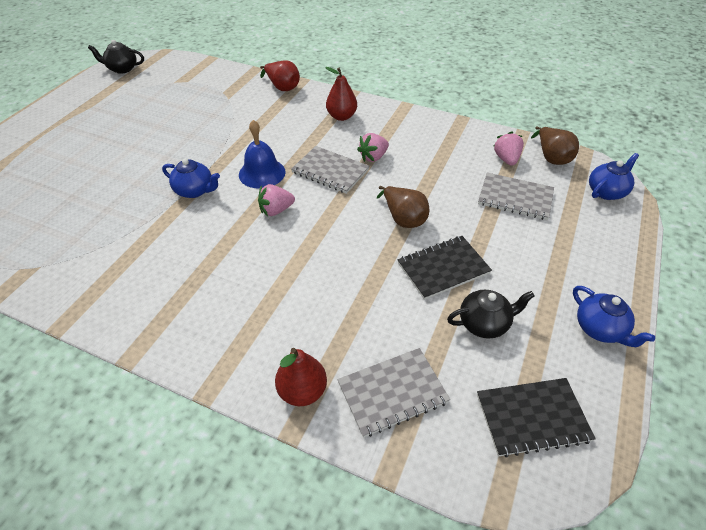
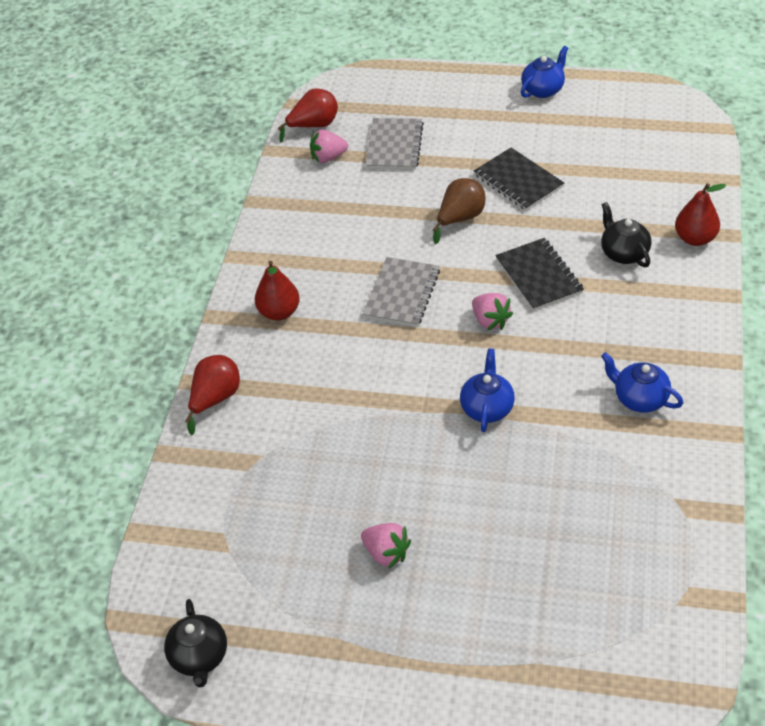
camera: 100 degrees left, 0 degrees up
blue bell [239,120,286,189] -> none
grey notebook [337,348,450,438] -> none
pink strawberry [357,133,389,162] -> pink strawberry moved to [361,523,411,568]
black teapot [447,290,535,339] -> black teapot moved to [601,202,651,267]
black notebook [477,378,596,457] -> black notebook moved to [495,238,584,311]
brown pear [531,127,579,165] -> red pear [277,88,338,143]
blue teapot [589,153,639,200] -> blue teapot moved to [601,352,683,413]

